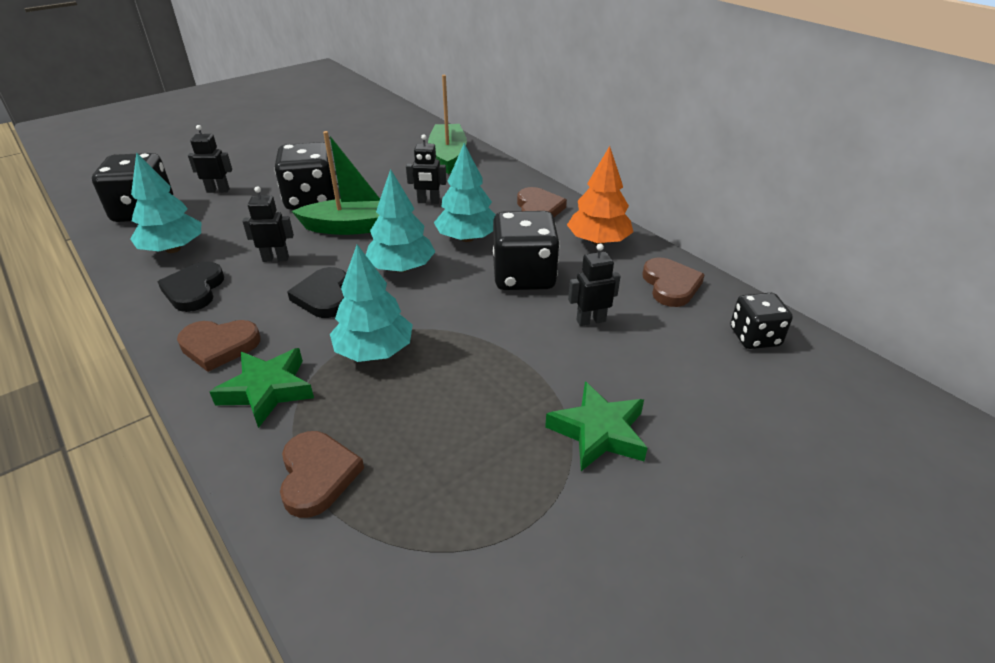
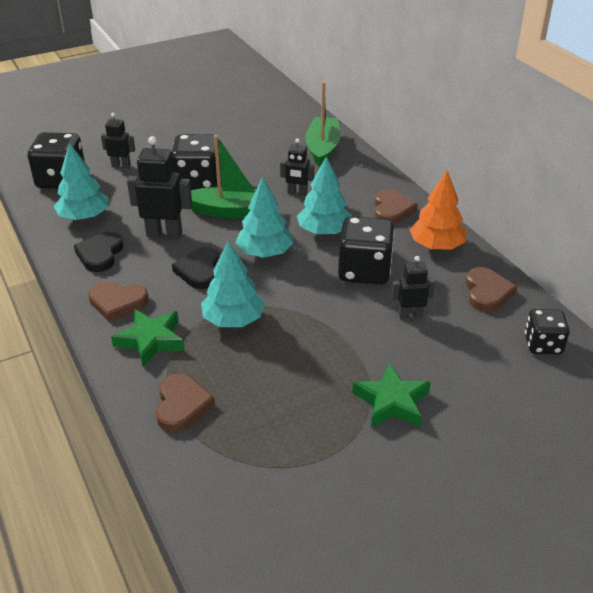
camera: 10 degrees right, 0 degrees up
black robot [242,186,294,262] -> black robot [127,136,192,239], size x1.67

